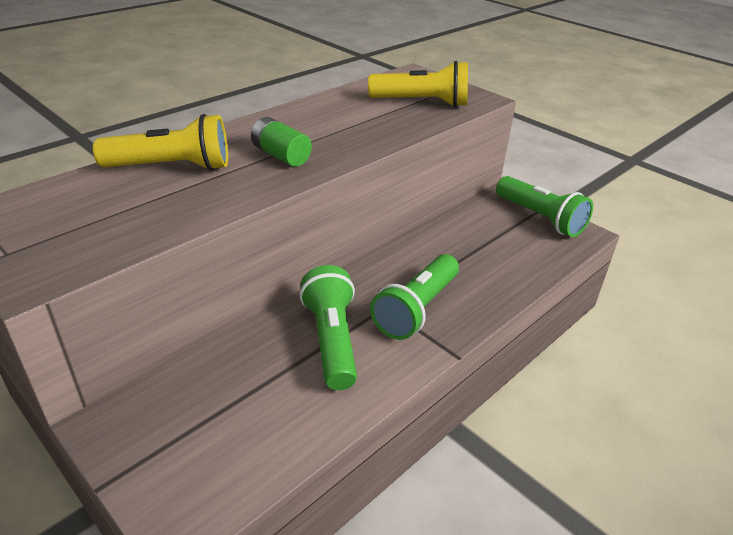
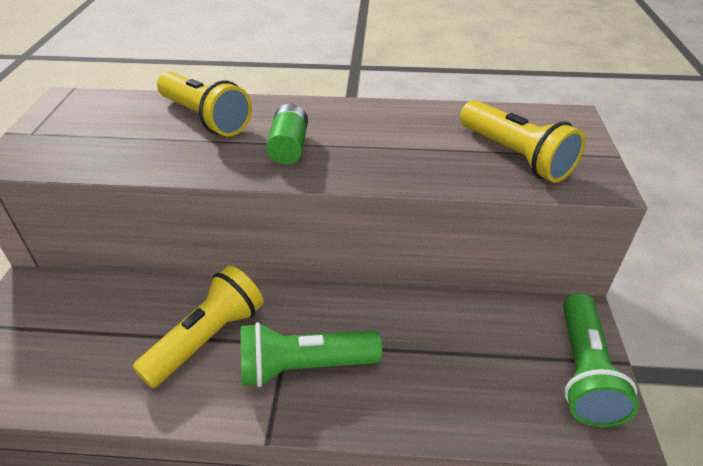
camera: 50 degrees right, 5 degrees up
green flashlight [300,265,357,390] -> yellow flashlight [133,266,264,388]

